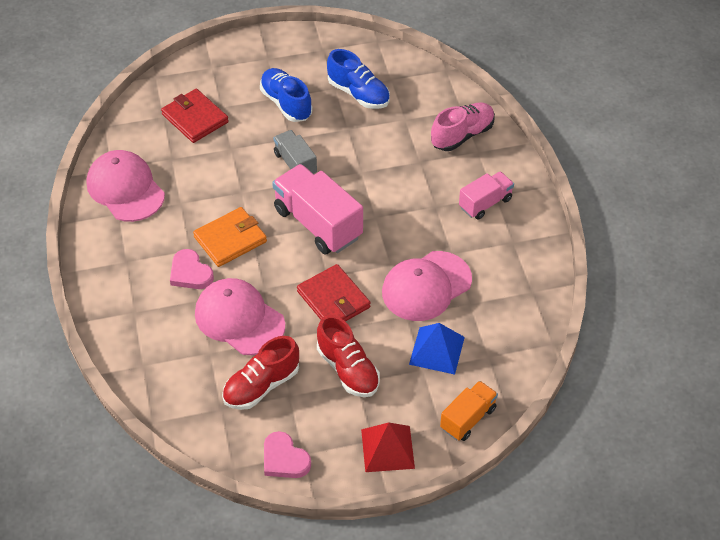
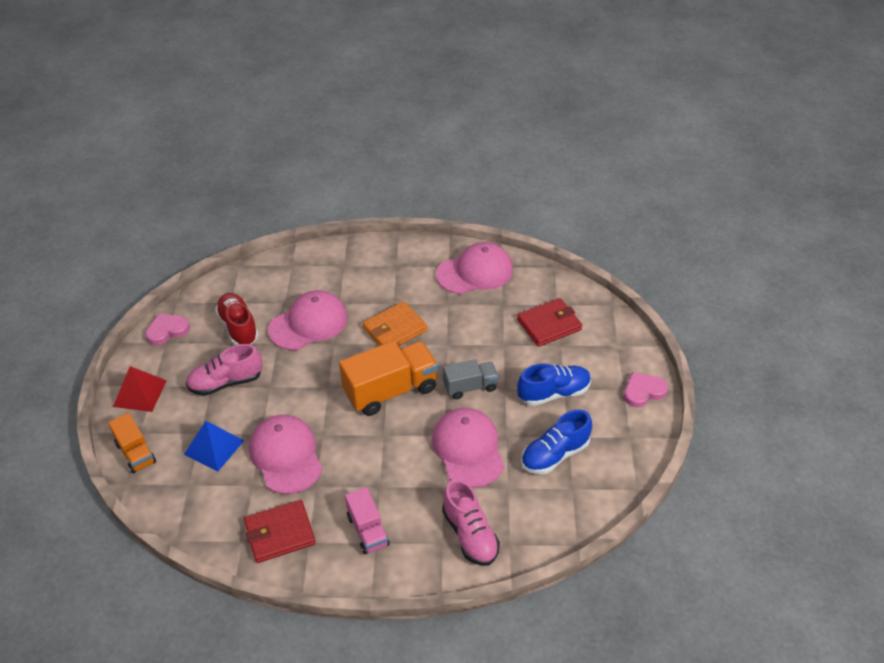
camera: 105 degrees right, 5 degrees down
pink heart [170,249,214,289] -> pink heart moved to [624,372,668,408]
orange wallet [193,207,267,267] -> orange wallet turned 75 degrees clockwise [362,301,428,346]
pink truck [272,164,363,255] -> orange truck [339,341,438,416]
red wallet [297,264,371,322] -> red wallet moved to [244,500,316,563]
red shoe [317,315,380,397] -> pink shoe [186,344,262,396]
none -> pink cap [432,408,504,488]

